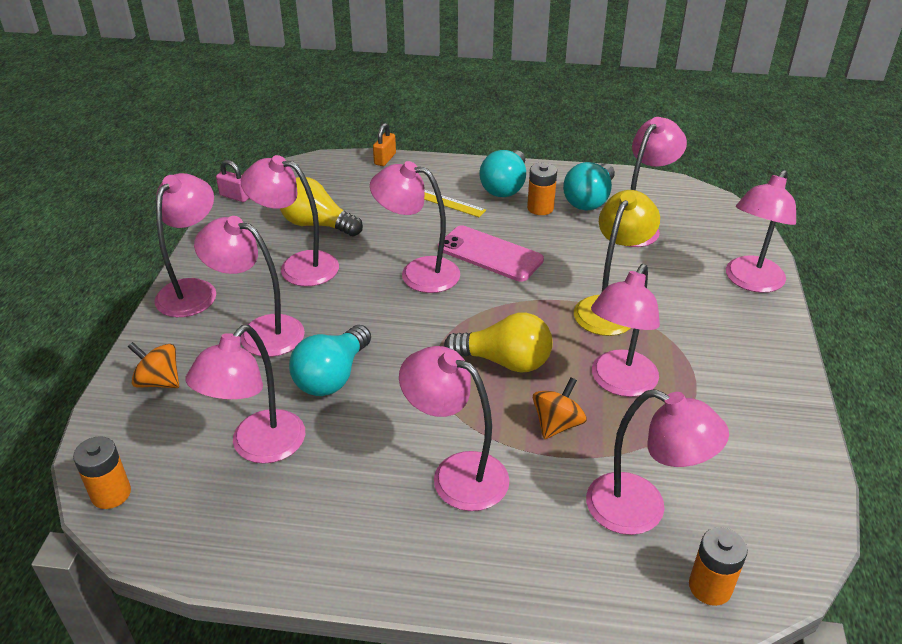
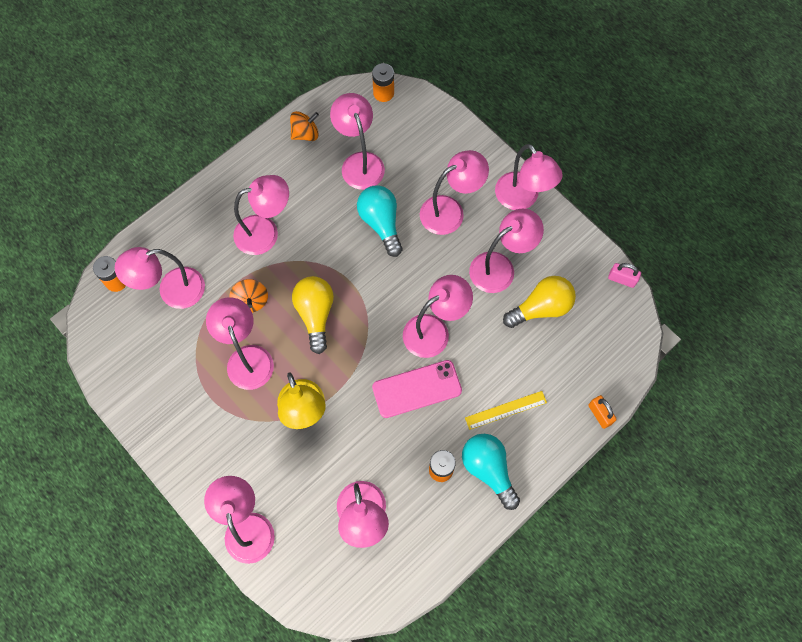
camera: 130 degrees right, 30 degrees up
orange spinning top [128,342,179,388] -> orange spinning top moved to [290,111,319,141]
pink padlock [216,160,249,202] -> pink padlock turned 45 degrees clockwise [608,263,641,288]
yellow light bulb [444,313,553,372] -> yellow light bulb turned 120 degrees clockwise [292,276,334,354]
turquoise light bulb [563,162,615,210] -> none

